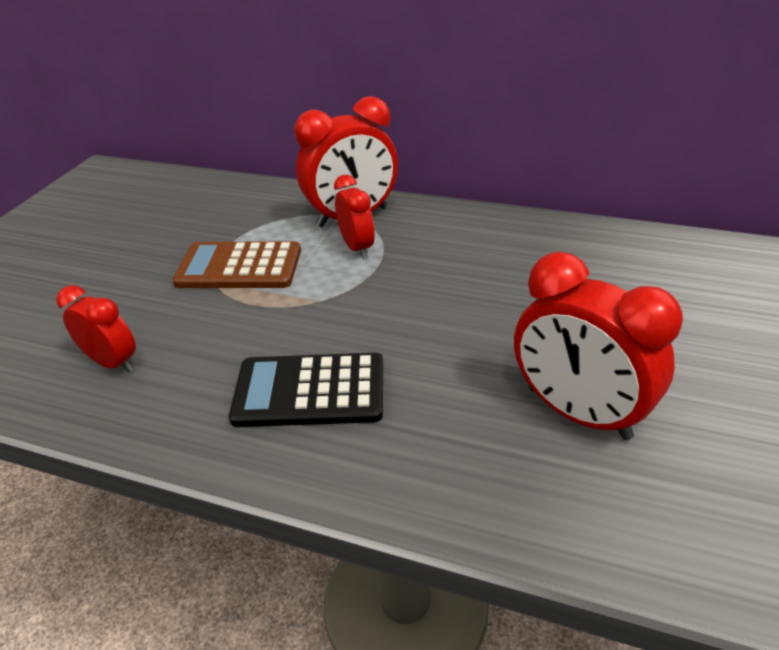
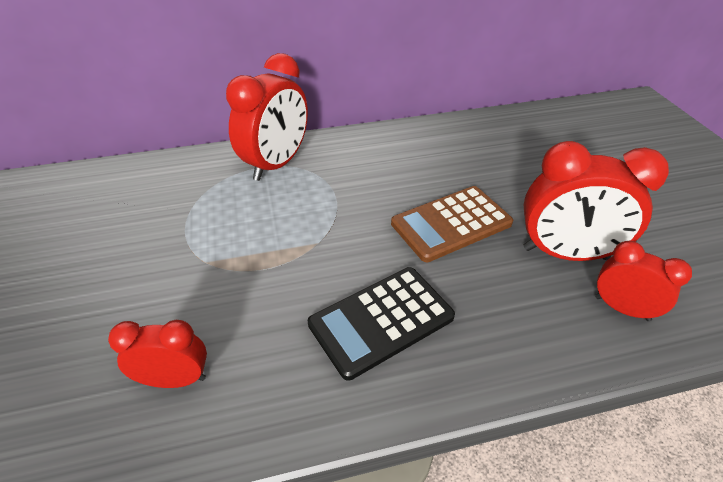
camera: 35 degrees left, 5 degrees up
brown calculator [172,241,301,288] -> brown calculator moved to [391,186,513,262]
red clock [334,175,375,259] -> red clock moved to [595,241,692,321]

